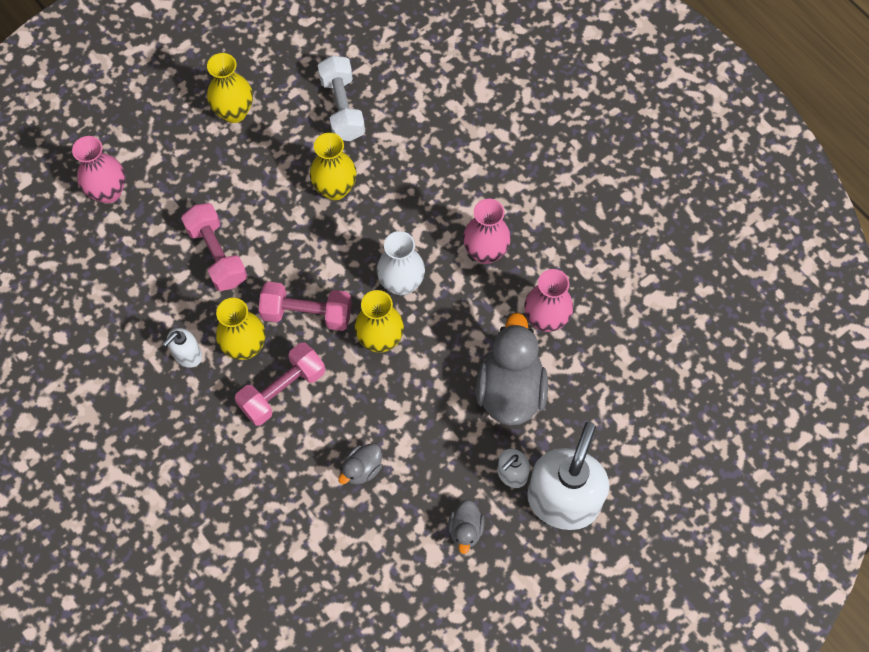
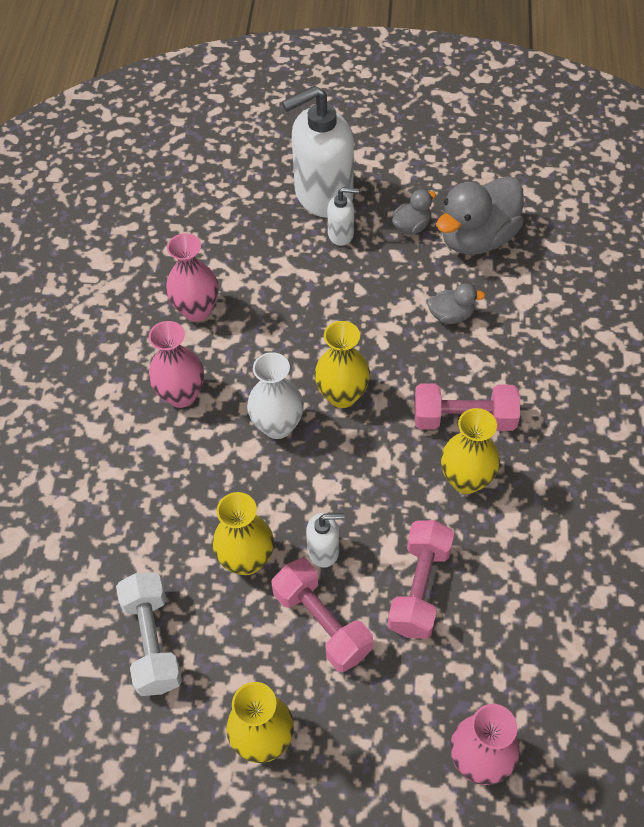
camera: 135 degrees left, 10 degrees down
white soap dispenser [163,328,202,368] -> white soap dispenser moved to [306,513,345,568]
pink dumbbell [258,282,352,331] -> pink dumbbell moved to [271,558,373,672]
white dumbbell [318,55,365,141] -> white dumbbell turned 45 degrees counterclockwise [116,573,182,696]
grey duck [476,313,548,426] -> grey duck moved to [436,176,524,255]

